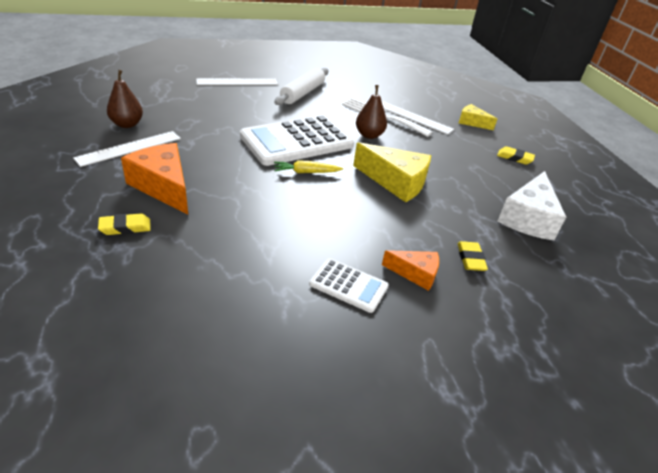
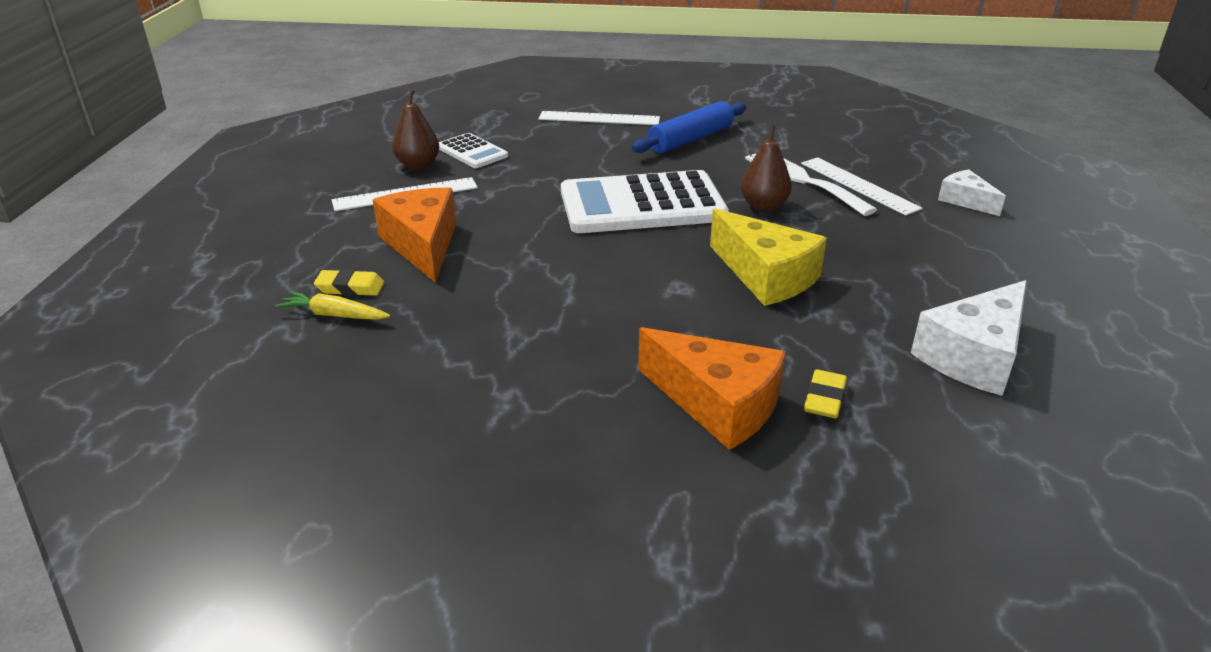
camera: 25 degrees right, 5 degrees down
white rolling pin [274,68,328,105] -> blue rolling pin [632,101,746,153]
yellow carrot [274,160,343,173] -> yellow carrot moved to [275,292,390,320]
white calculator [309,258,389,313] -> white calculator moved to [439,133,508,168]
orange cheese [382,250,439,291] -> orange cheese [638,327,786,450], size x1.74
yellow cheese [459,104,497,130] -> white cheese [938,170,1006,216]
yellow eraser [497,146,535,165] -> none

